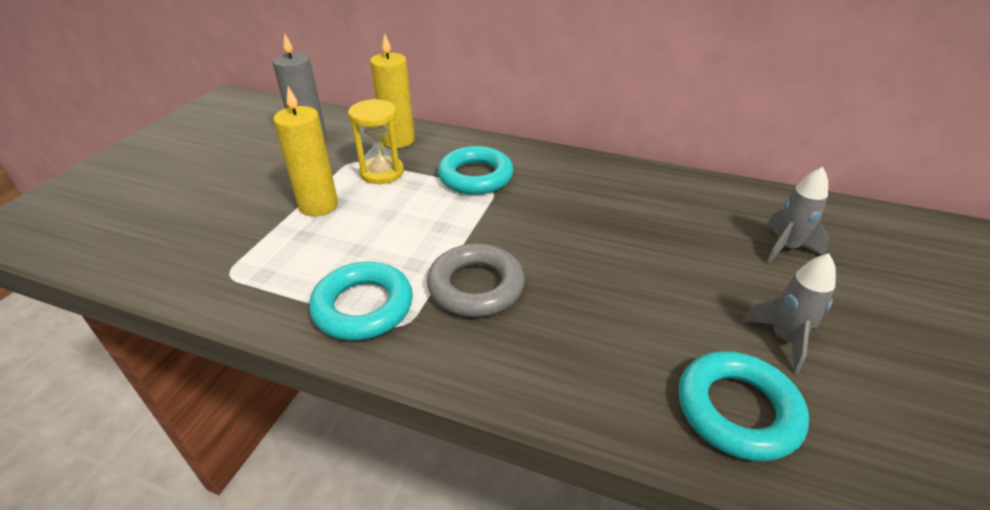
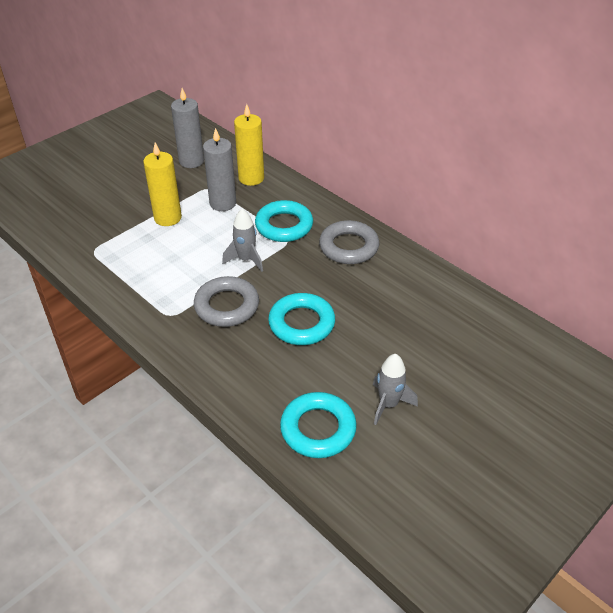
camera: 25 degrees right, 5 degrees up
turquoise ring [309,262,413,340] -> turquoise ring moved to [268,293,335,345]
yellow hourglass [348,99,404,184] -> grey candle [203,128,236,211]
grey rocket [766,167,829,264] -> grey rocket moved to [222,209,263,272]
none -> grey ring [319,220,380,264]

